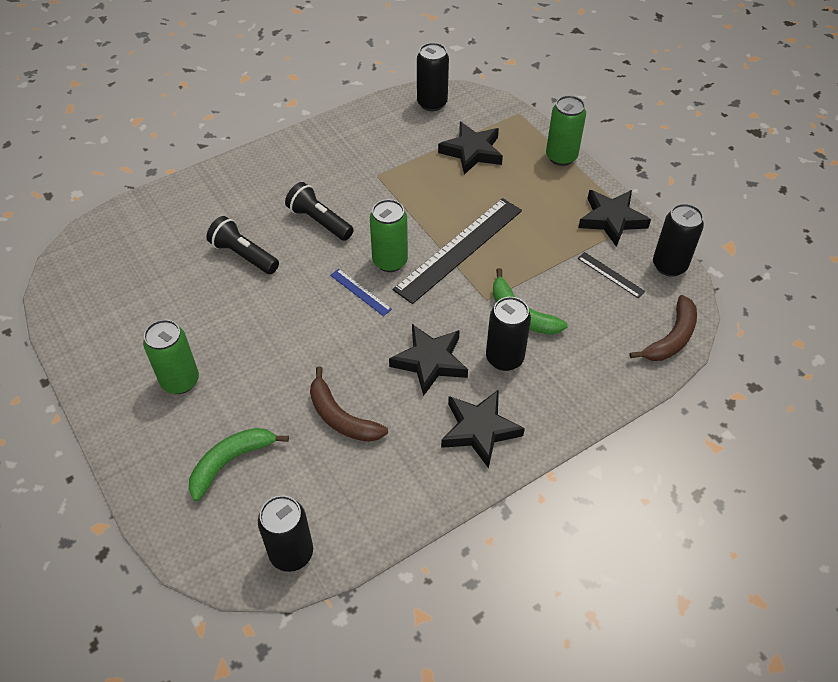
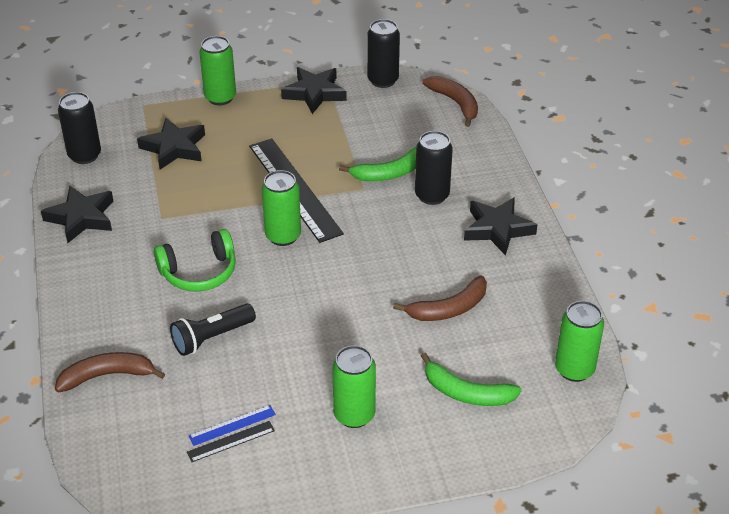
camera: 70 degrees left, 10 degrees down
green banana [189,428,289,501] -> green banana turned 45 degrees counterclockwise [421,353,522,406]
black can [258,495,313,572] -> green can [555,301,604,382]
black flashlight [285,182,354,241] -> green headphones [154,229,236,291]
blue ruler [330,269,392,316] -> blue ruler moved to [189,405,276,446]
black star [389,324,468,396] -> black star moved to [41,186,113,243]
black ruler [577,252,645,298] -> black ruler moved to [187,421,275,462]
none -> brown banana [55,352,165,392]

